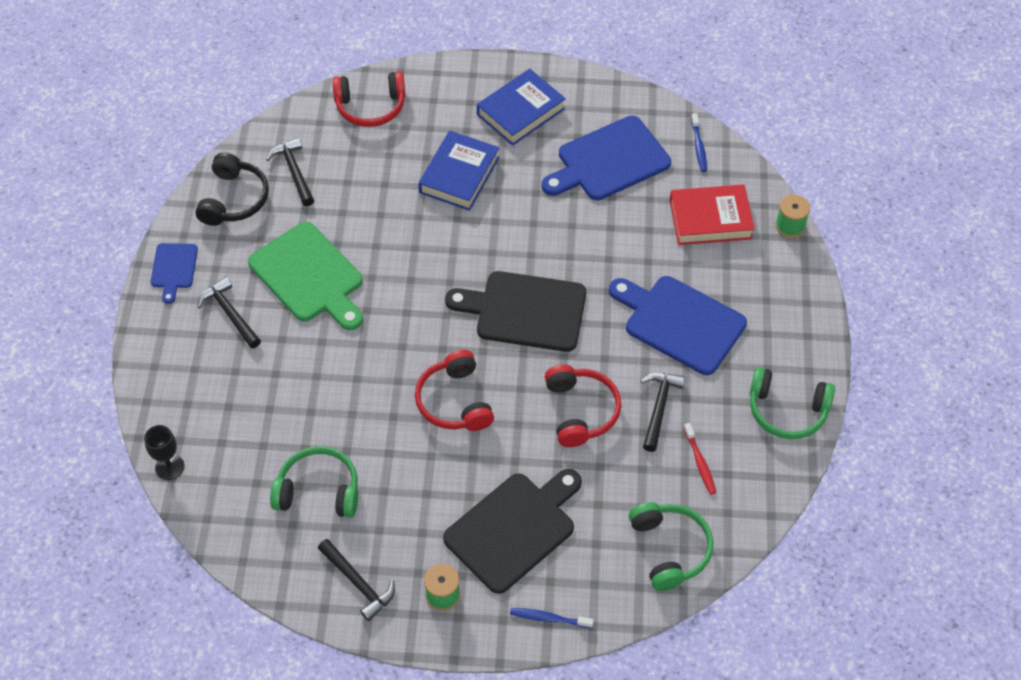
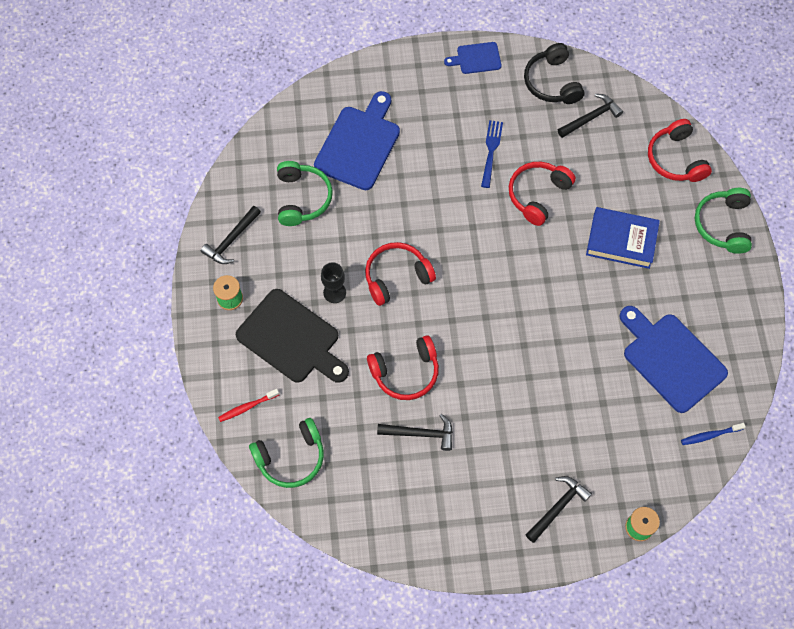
camera: 80 degrees right, 10 degrees up
black goblet [144,425,185,480] -> black goblet moved to [321,262,346,303]
black headphones [195,152,269,226] -> black headphones turned 75 degrees clockwise [524,43,584,104]
black hammer [198,277,261,348] -> black hammer moved to [526,476,592,543]
green cutting board [248,222,363,330] -> blue fork [481,120,503,188]
black cutting board [445,271,586,352] -> none
blue book [477,69,566,146] -> none
blue toothbrush [510,608,593,628] -> none
blue cutting board [609,276,747,375] -> blue cutting board moved to [314,91,400,190]
red book [669,185,755,245] -> none
red toothbrush [683,423,716,495] -> red toothbrush moved to [218,389,279,422]
green headphones [750,367,835,439] -> green headphones moved to [695,188,752,254]
none -> red headphones [509,162,576,226]

